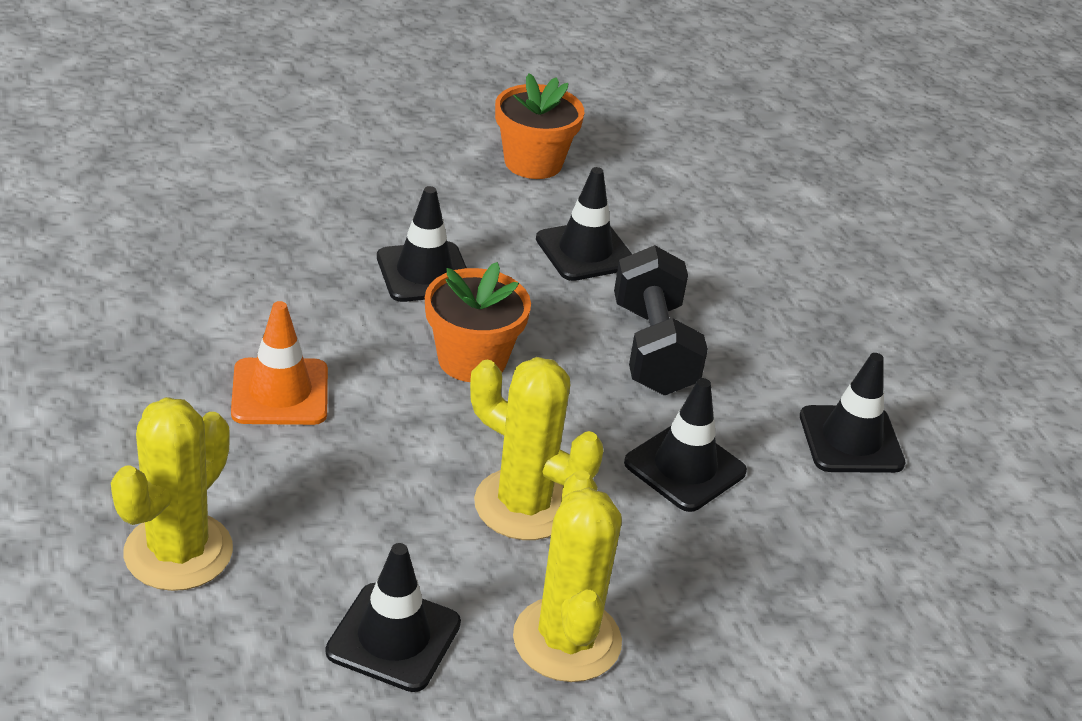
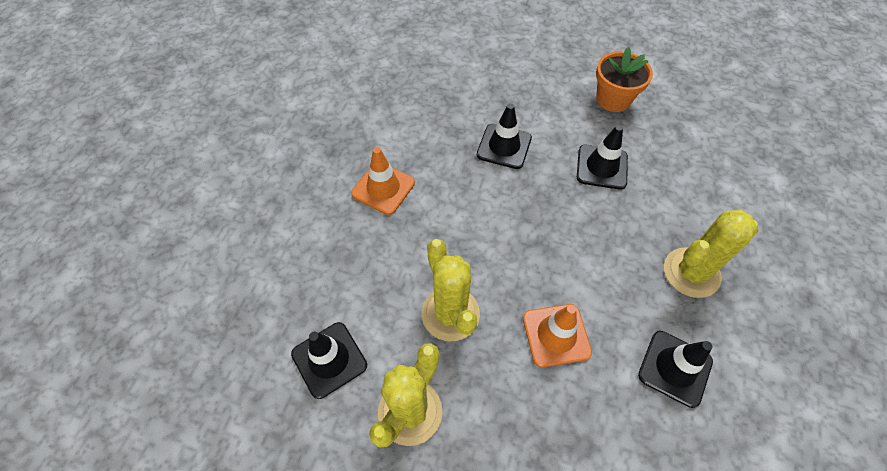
camera: 40 degrees right, 20 degrees up
yellow cactus [111,397,233,591] -> yellow cactus moved to [664,210,758,298]
orange flower pot [425,262,531,382] -> none
black dumbbell [614,245,708,395] -> none
black traffic cone [624,378,747,512] -> orange traffic cone [523,304,592,367]

